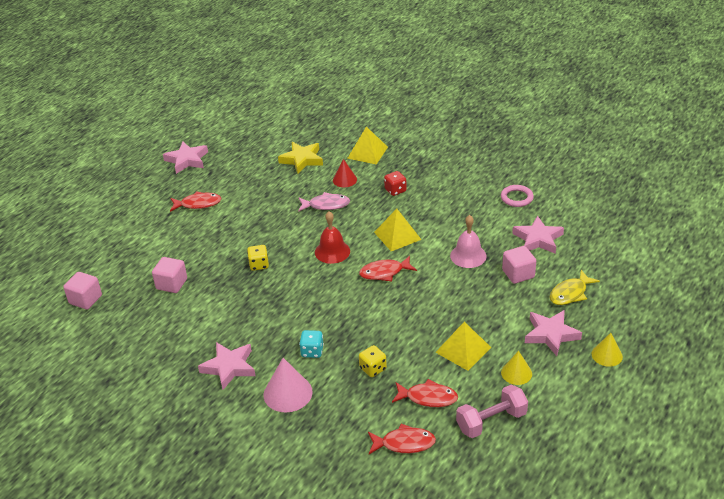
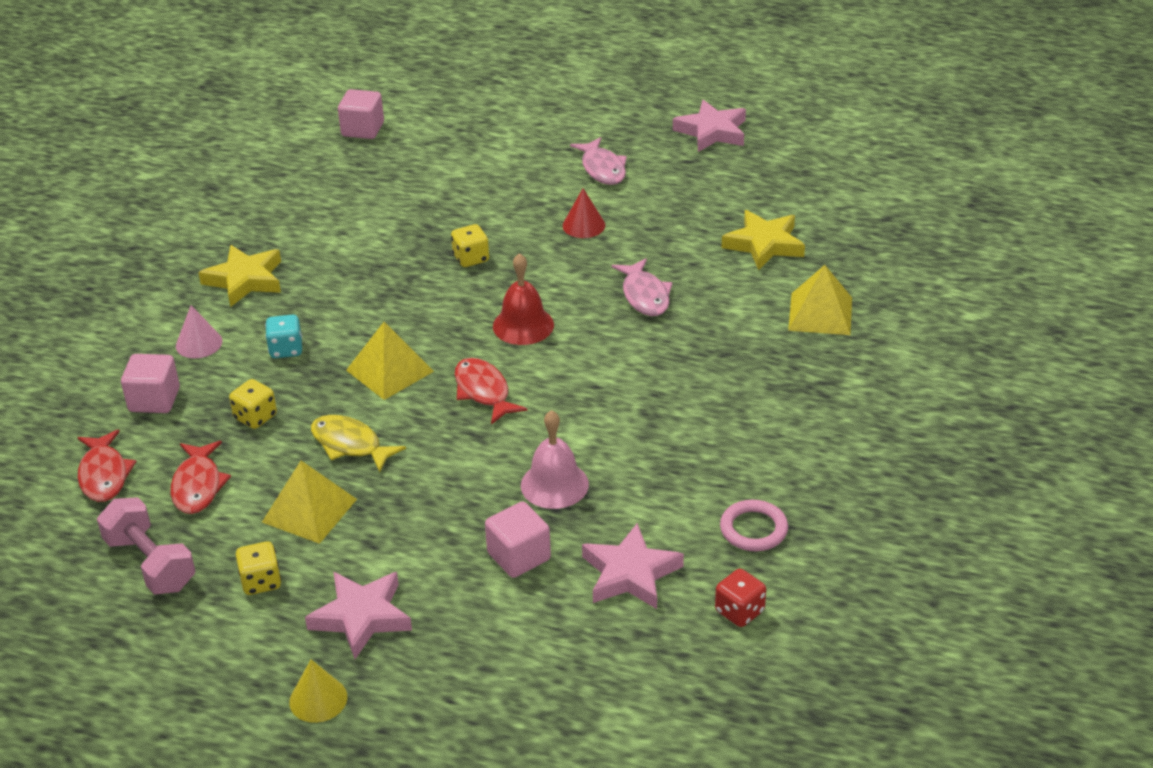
camera: 75 degrees right, 0 degrees up
pink cube [152,257,187,293] -> pink cube moved to [121,354,180,413]
red fish [170,191,222,212] -> pink fish [570,137,627,185]
pink star [198,342,255,390] -> yellow star [198,245,281,307]
pink cone [264,358,313,412] -> pink cone [176,306,222,358], size x0.63
red cone [333,159,357,187] -> red cone moved to [563,188,605,238]
yellow pyramid [374,209,422,251] -> yellow pyramid moved to [346,322,434,400]
red dice [384,171,407,196] -> red dice moved to [715,569,766,627]
yellow cone [501,351,532,385] -> yellow dice [236,541,282,595]
yellow fish [549,270,600,305] -> yellow fish moved to [311,415,406,472]

